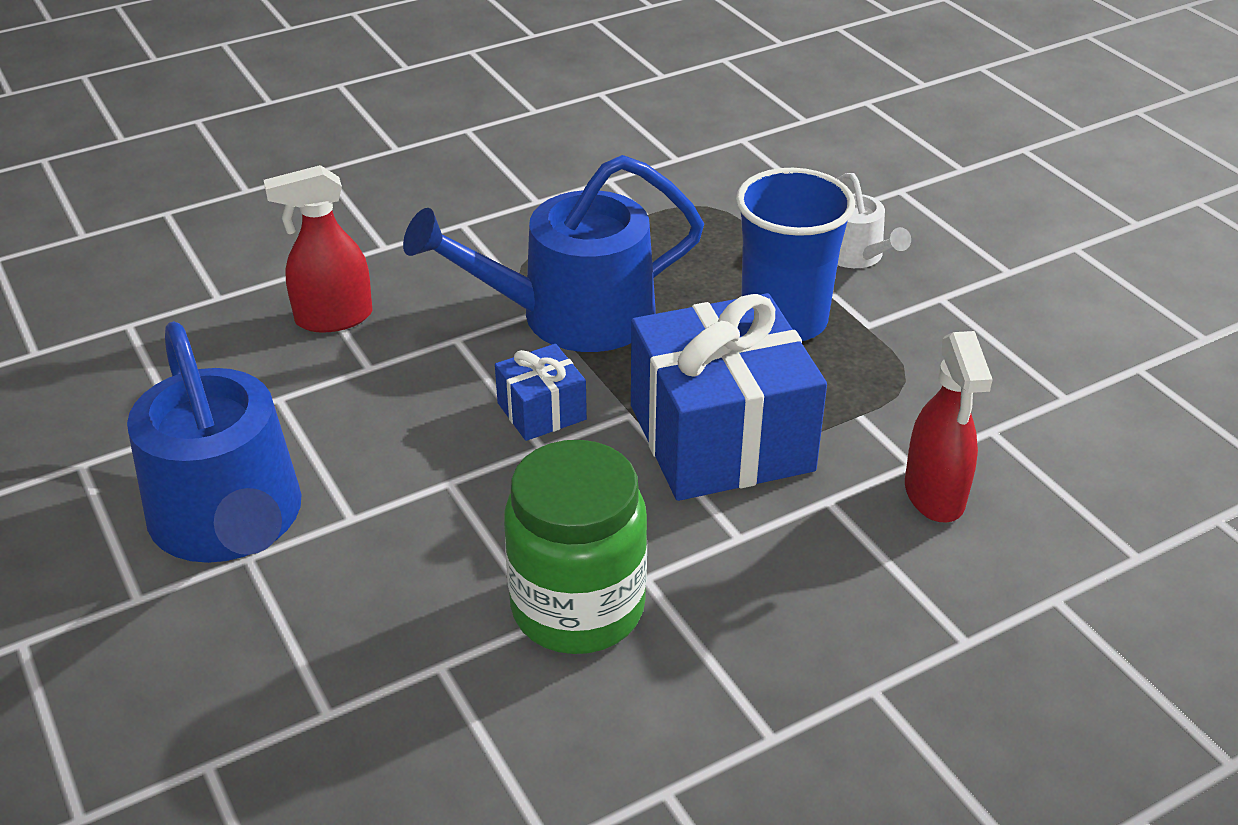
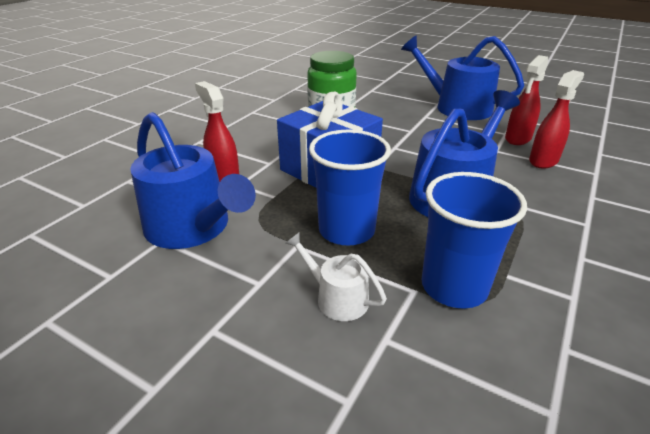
camera: 150 degrees right, 5 degrees down
blue gift [495,344,587,441] -> none
none -> blue watering can [130,112,256,249]
none -> blue cup [422,172,527,309]
none -> red spray bottle [505,55,548,145]

